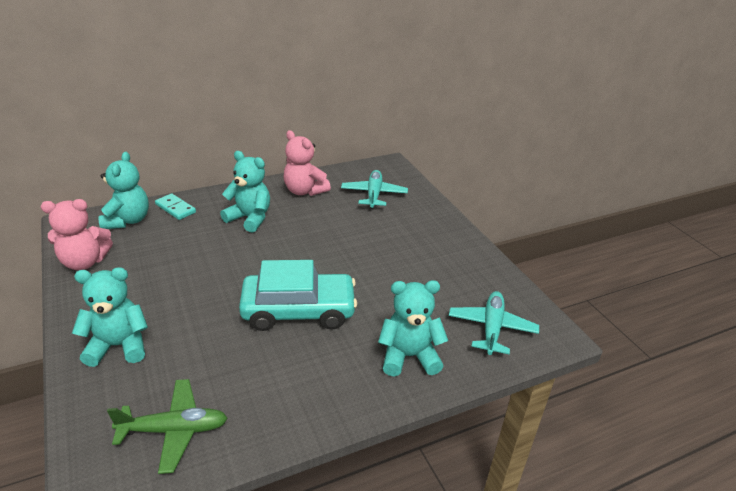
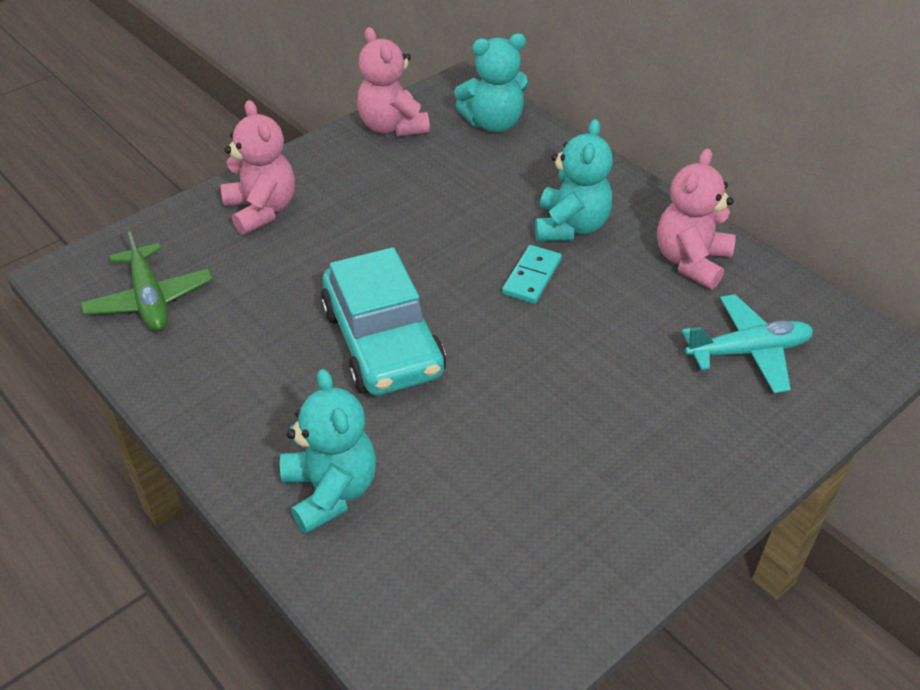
camera: 75 degrees right, 10 degrees up
turquoise teddy bear [72,267,148,367] -> pink teddy bear [221,100,295,235]
turquoise domino [155,193,196,220] -> turquoise domino moved to [502,245,562,304]
turquoise plane [449,291,539,355] -> none

